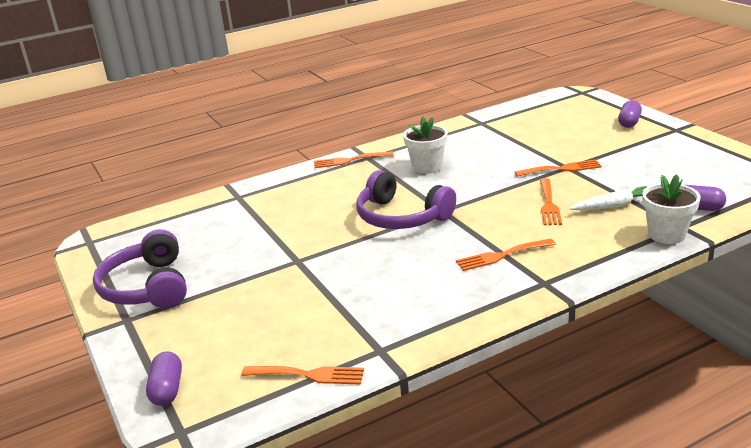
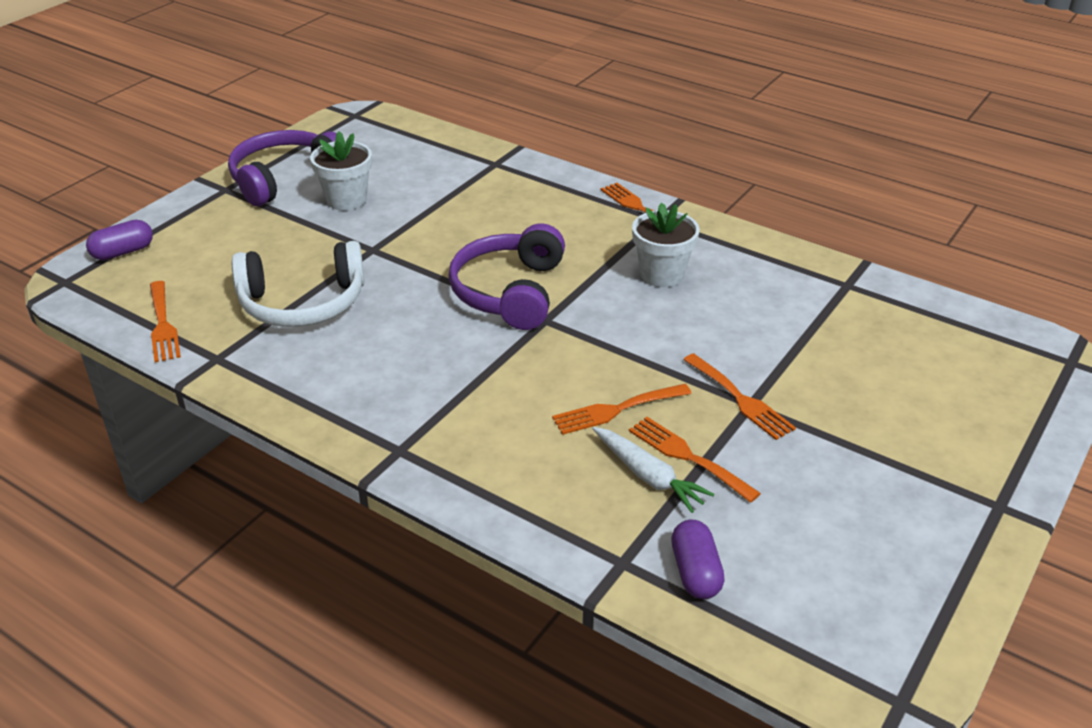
camera: 60 degrees right, 10 degrees up
orange fork [456,239,555,271] -> orange fork moved to [629,417,761,503]
purple capsule [618,100,642,128] -> none
white flower pot [642,174,700,244] -> white flower pot moved to [310,131,372,211]
none -> white headphones [232,241,365,327]

